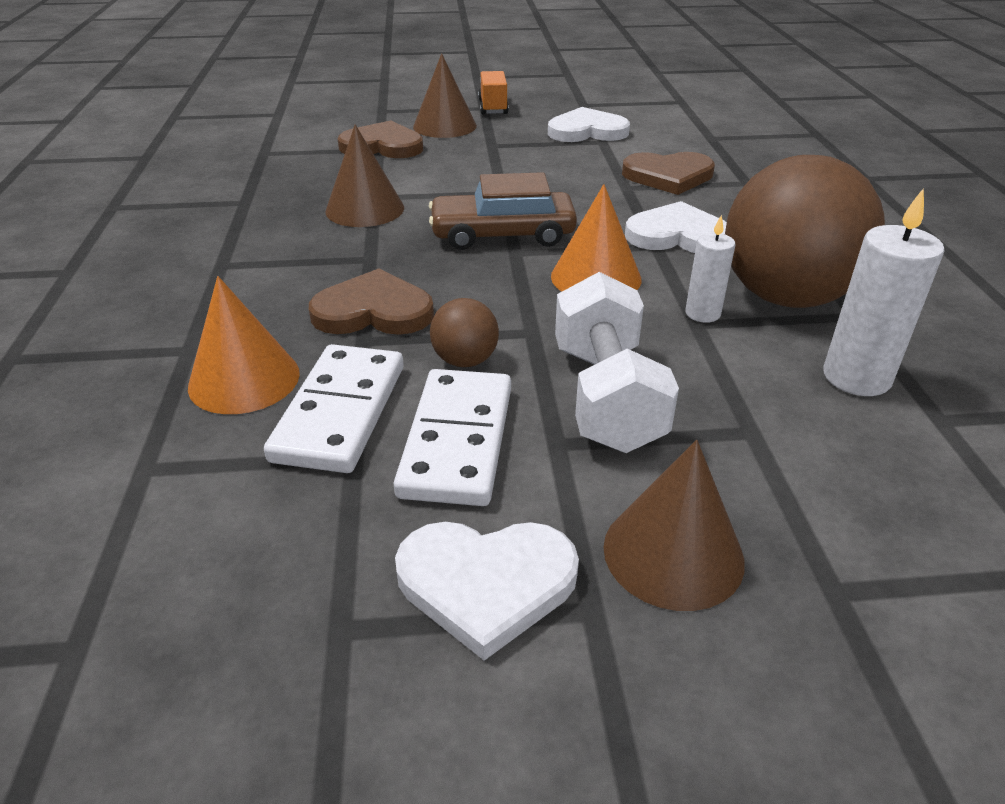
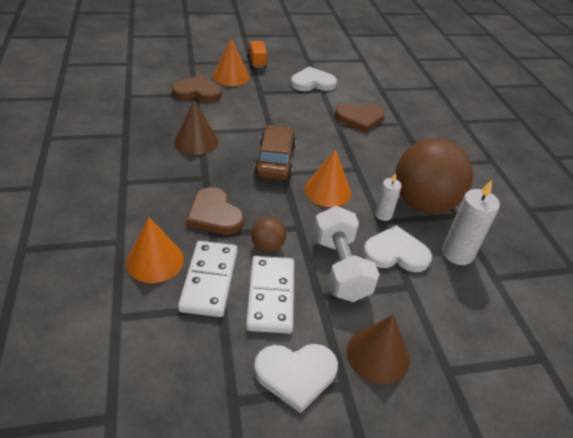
camera: 10 degrees left, 5 degrees up
brown heart [309,269,434,335] -> brown heart turned 120 degrees counterclockwise [186,187,244,235]
brown cone [413,53,477,138] -> orange cone [213,38,249,86]
brown car [429,172,577,250] -> brown car turned 105 degrees clockwise [254,125,296,180]
white heart [625,201,727,253] -> white heart moved to [363,225,432,272]

